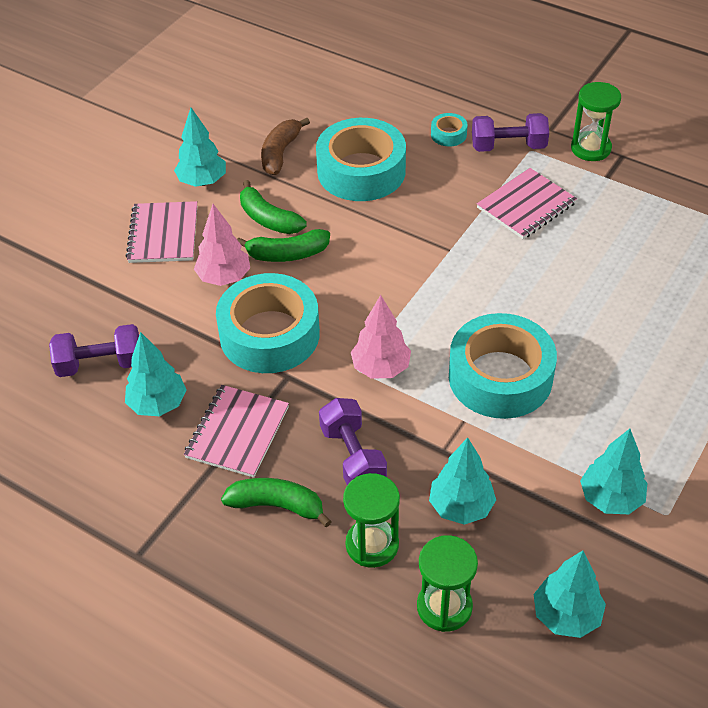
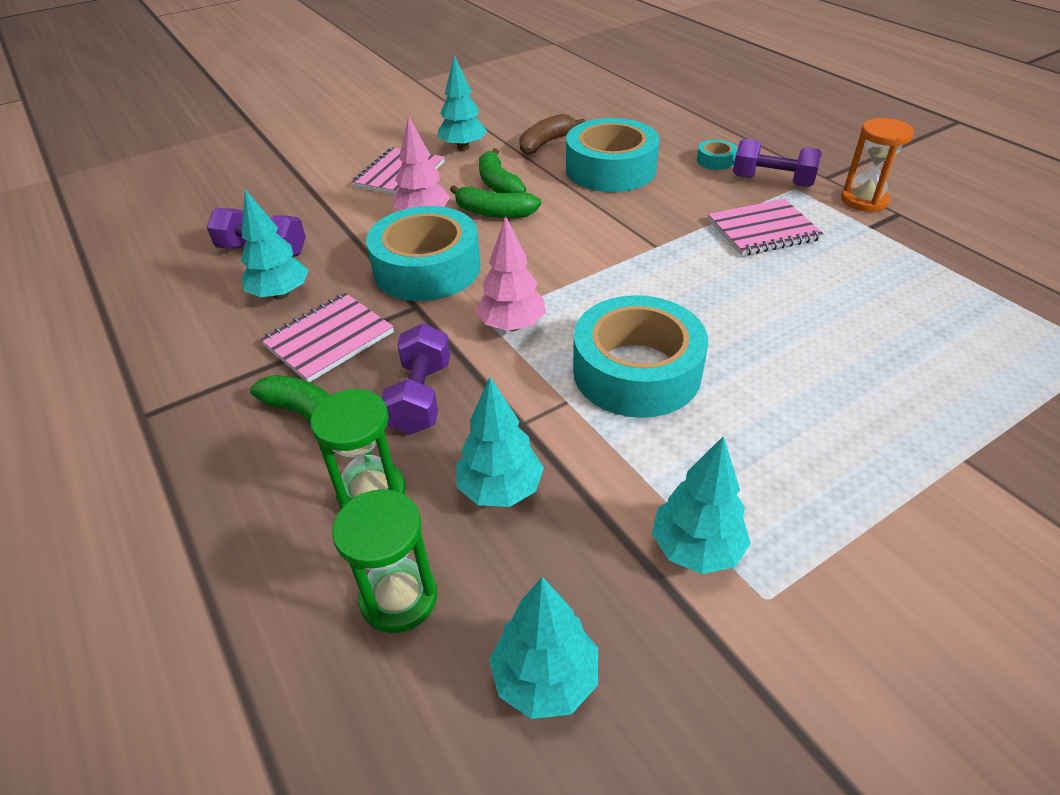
camera: 25 degrees right, 5 degrees down
green hourglass [571,82,621,161] -> orange hourglass [841,118,914,212]

